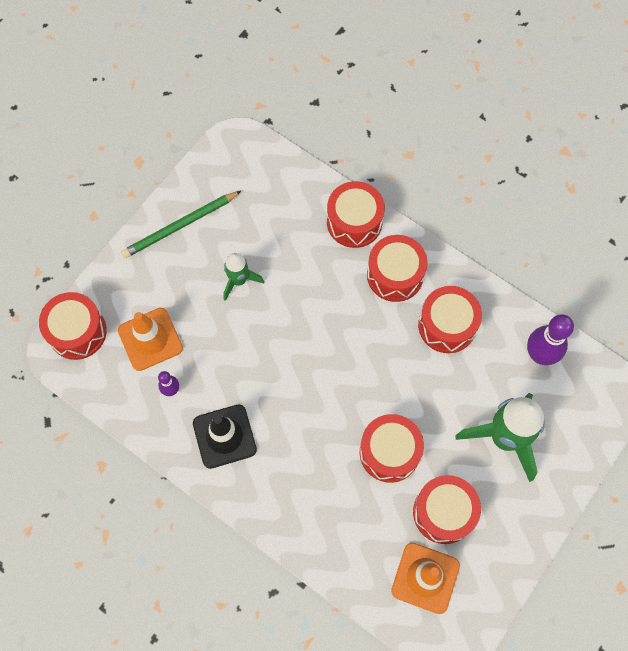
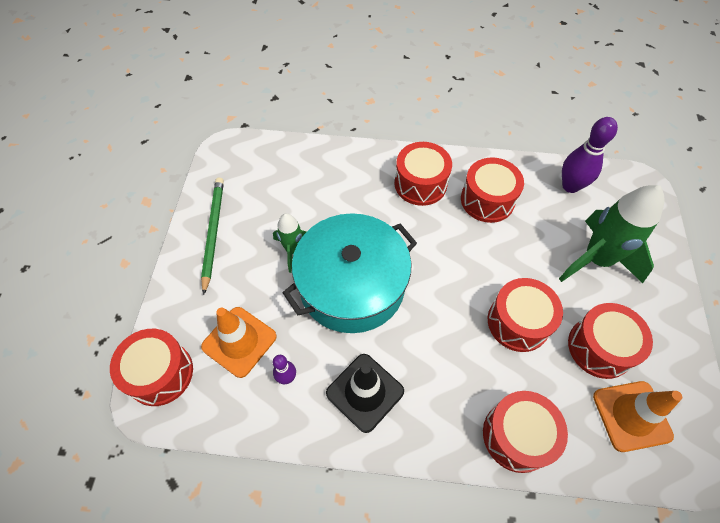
camera: 30 degrees left, 10 degrees down
green pencil [121,191,241,258] -> green pencil turned 150 degrees clockwise [201,178,224,295]
red drum [327,181,385,248] -> red drum moved to [483,391,568,473]
none -> turquoise pot [283,213,417,333]

